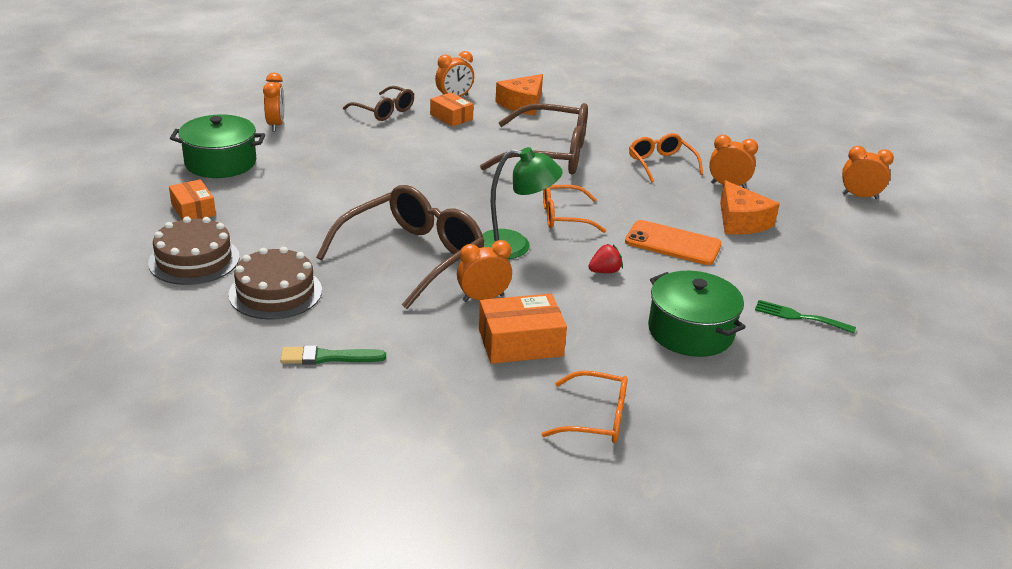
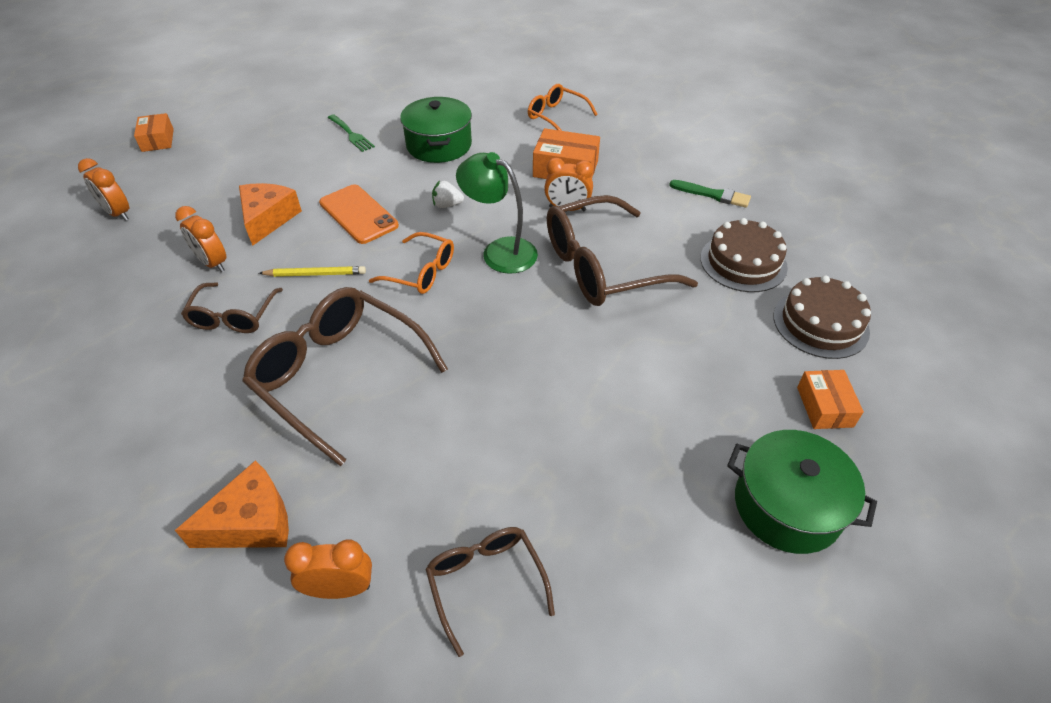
camera: 150 degrees left, 15 degrees up
orange clock [263,73,285,132] -> none
orange box [430,92,474,127] -> orange box moved to [134,113,174,152]
red strawberry [588,244,623,273] -> white strawberry [432,180,464,208]
orange glasses [629,133,703,183] -> brown glasses [181,282,283,333]
none -> yellow pencil [259,266,366,277]

